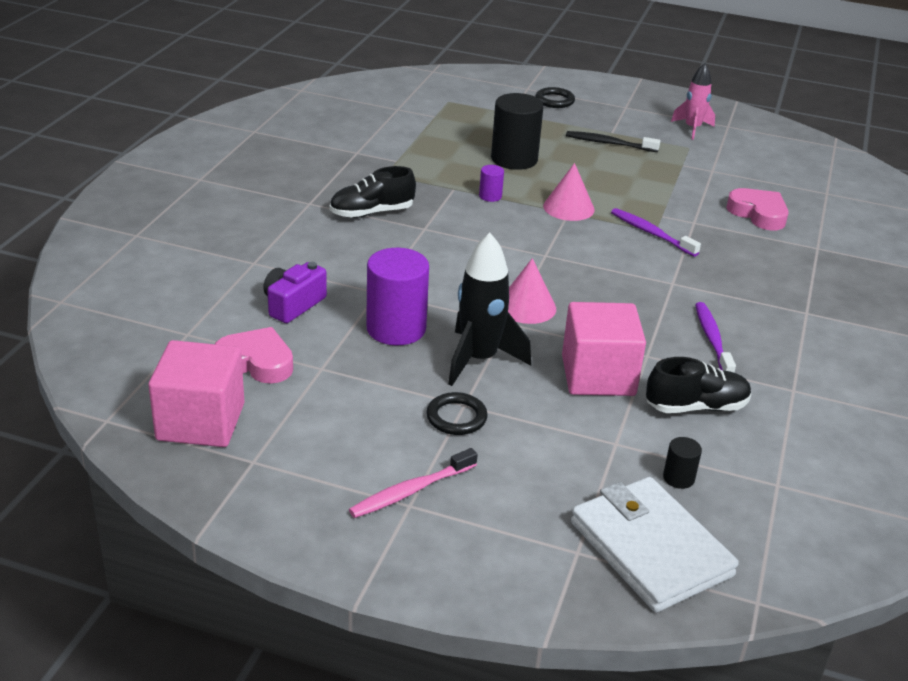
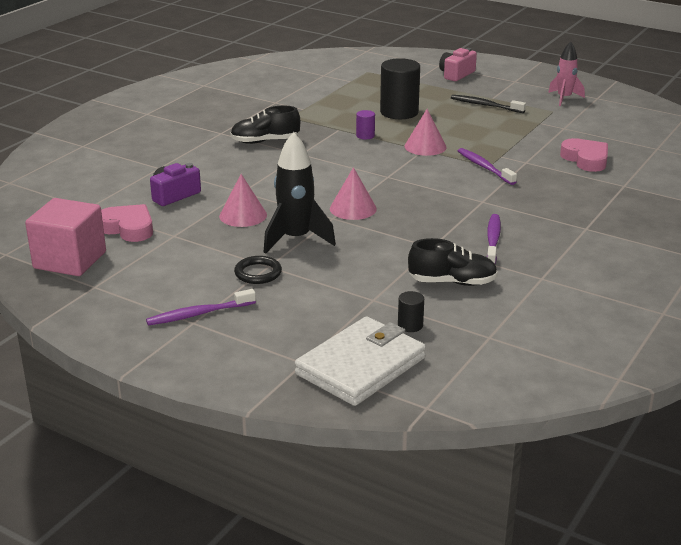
camera: 15 degrees right, 5 degrees down
pink toothbrush [349,448,478,518] -> purple toothbrush [146,289,256,326]
purple cylinder [366,248,429,345] -> pink cone [219,174,267,227]
black ring [536,87,575,108] -> pink camera [439,48,477,81]
pink cube [562,302,646,396] -> none
white wallet [571,477,739,612] -> white wallet turned 60 degrees clockwise [295,316,426,406]

